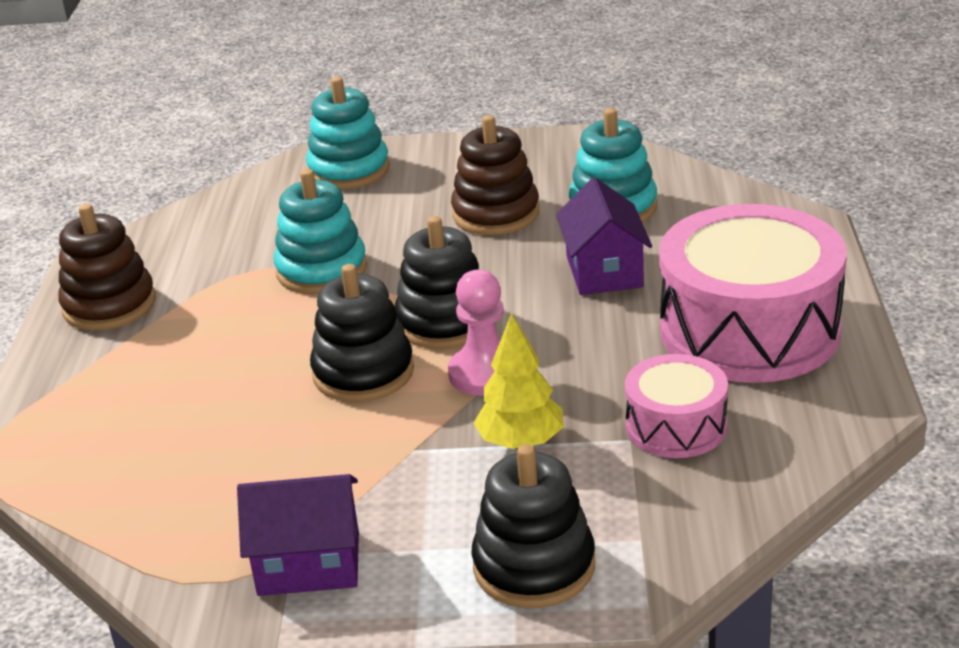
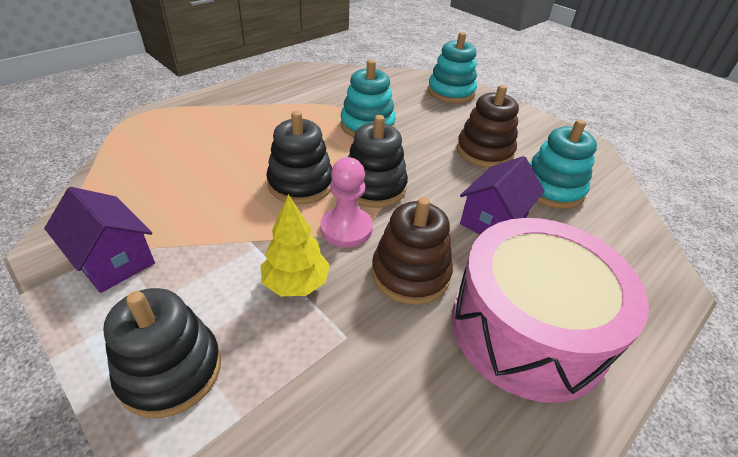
camera: 40 degrees right, 10 degrees up
brown stacking toy [58,204,156,331] -> brown stacking toy moved to [372,197,453,305]
pink drum [625,354,728,458] -> none

